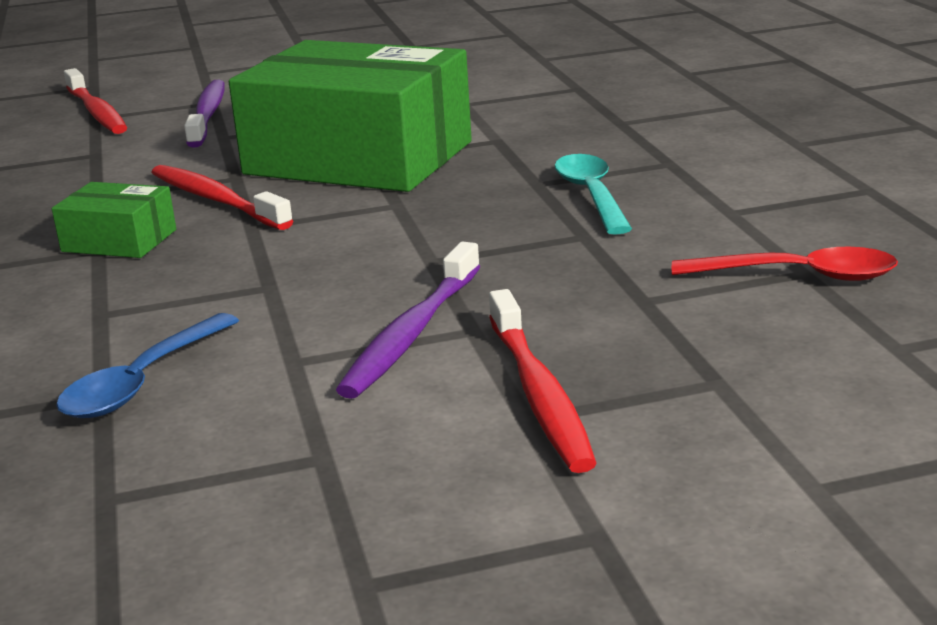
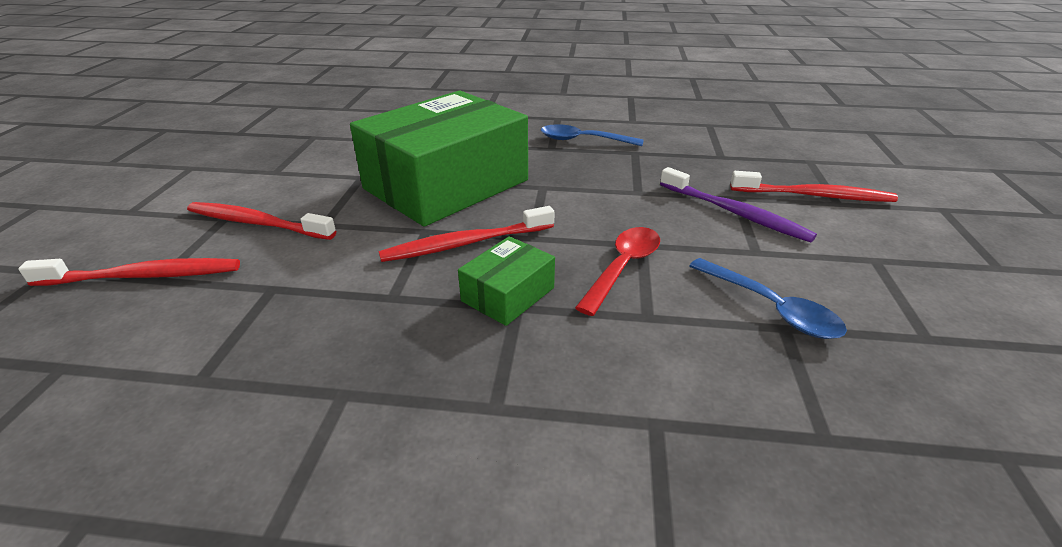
camera: 70 degrees left, 10 degrees up
purple toothbrush [184,80,225,148] -> red toothbrush [187,202,336,240]
turquoise spoon [555,154,632,235] -> blue spoon [541,124,644,146]
red spoon [672,247,898,281] -> red spoon moved to [575,227,660,316]

